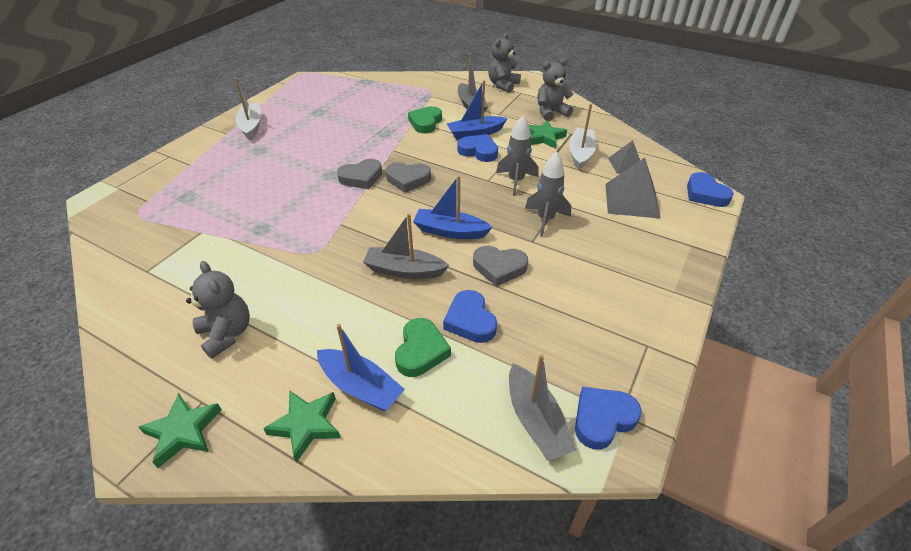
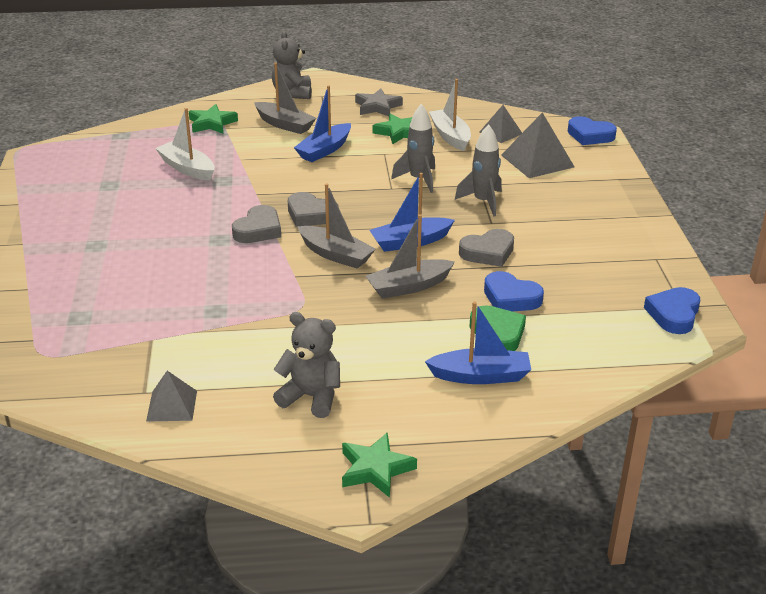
camera: 35 degrees left, 10 degrees down
white boat [234,78,261,140] -> white boat moved to [155,108,214,181]
green star [263,391,341,463] -> green star moved to [189,104,238,133]
grey heart [386,162,431,192] -> grey heart turned 60 degrees clockwise [288,192,338,227]
green heart [408,106,442,134] -> none
blue heart [457,134,498,162] -> none
grey boat [509,354,576,461] -> grey boat moved to [297,184,376,268]
grey teddy bear [538,58,574,121] -> grey star [355,89,403,116]
none -> grey pyramid [146,371,197,422]

